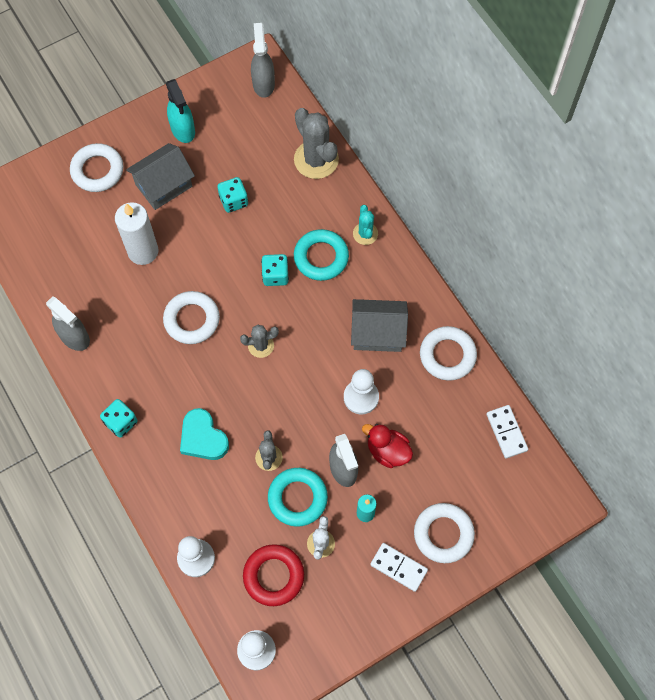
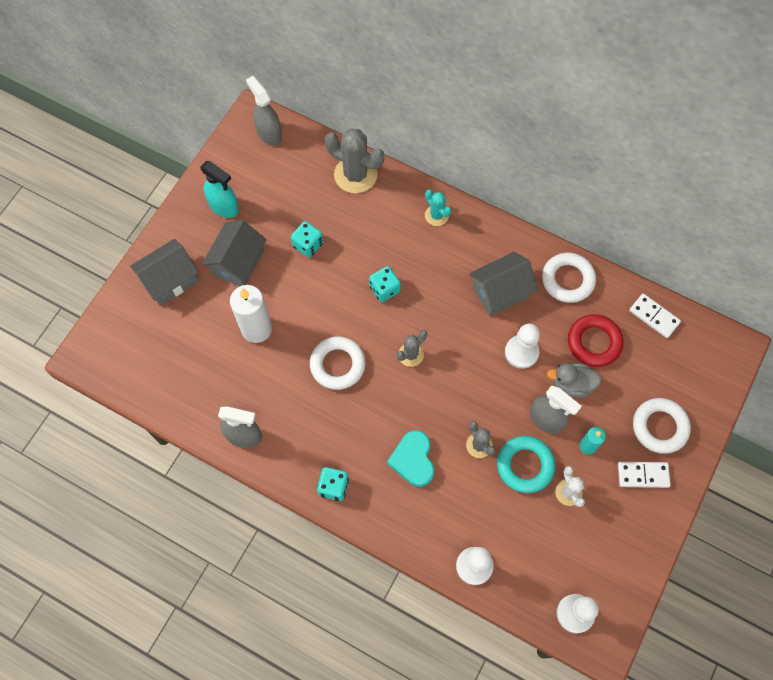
camera: 30 degrees left, 0 degrees up
white ring [70,143,124,192] -> grey house [130,239,199,306]
turquoise heart [180,408,229,460] -> turquoise heart turned 60 degrees clockwise [387,430,434,487]
red ring [243,544,304,606] -> red ring moved to [568,314,623,367]
turquoise ring [294,229,349,281] -> none
red duck [362,424,413,468] -> grey duck [547,363,602,398]

